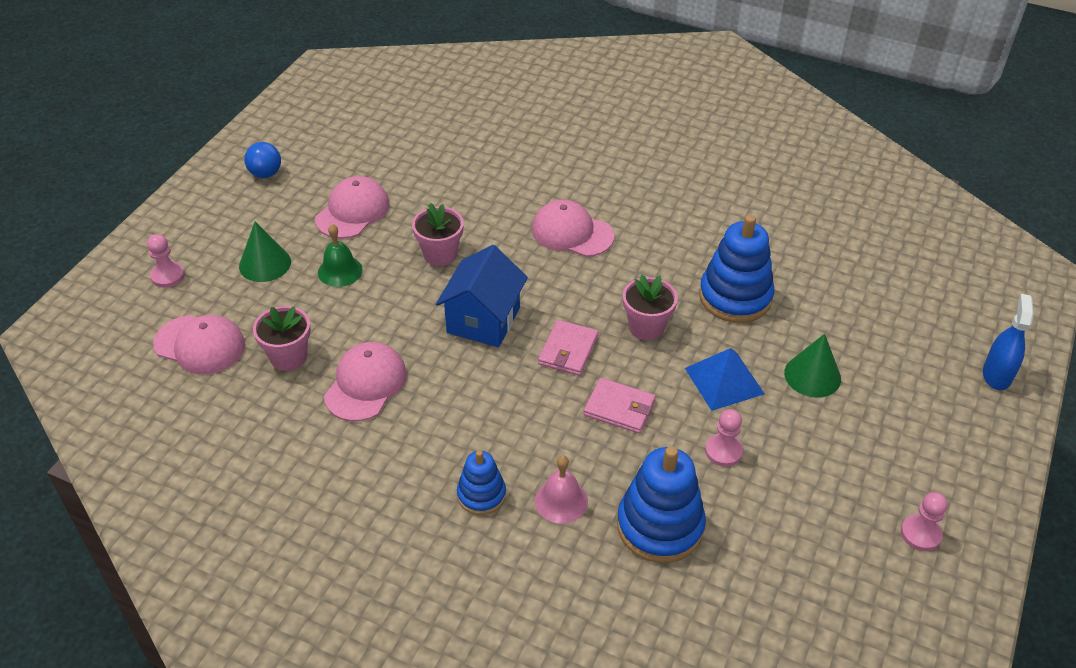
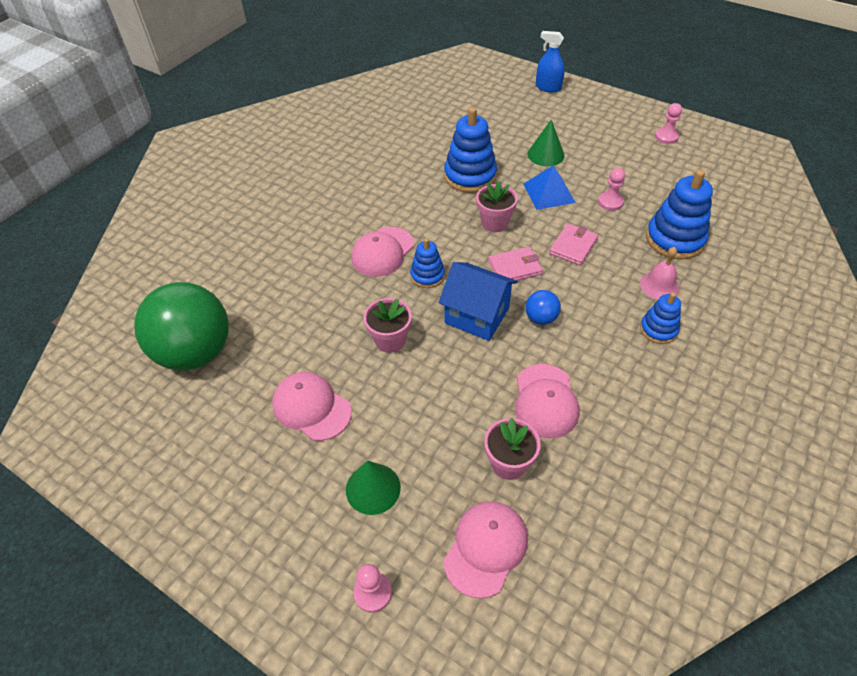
camera: 80 degrees left, 5 degrees up
blue ball [244,142,281,178] -> blue ball moved to [525,290,561,325]
green bell [318,224,363,287] -> none
pink cap [324,342,407,421] -> pink cap turned 120 degrees counterclockwise [515,364,579,439]
pink wallet [538,320,598,376] -> pink wallet turned 45 degrees counterclockwise [488,247,543,281]
none -> green ball [134,282,229,371]
none -> blue stacking toy [410,238,445,288]

